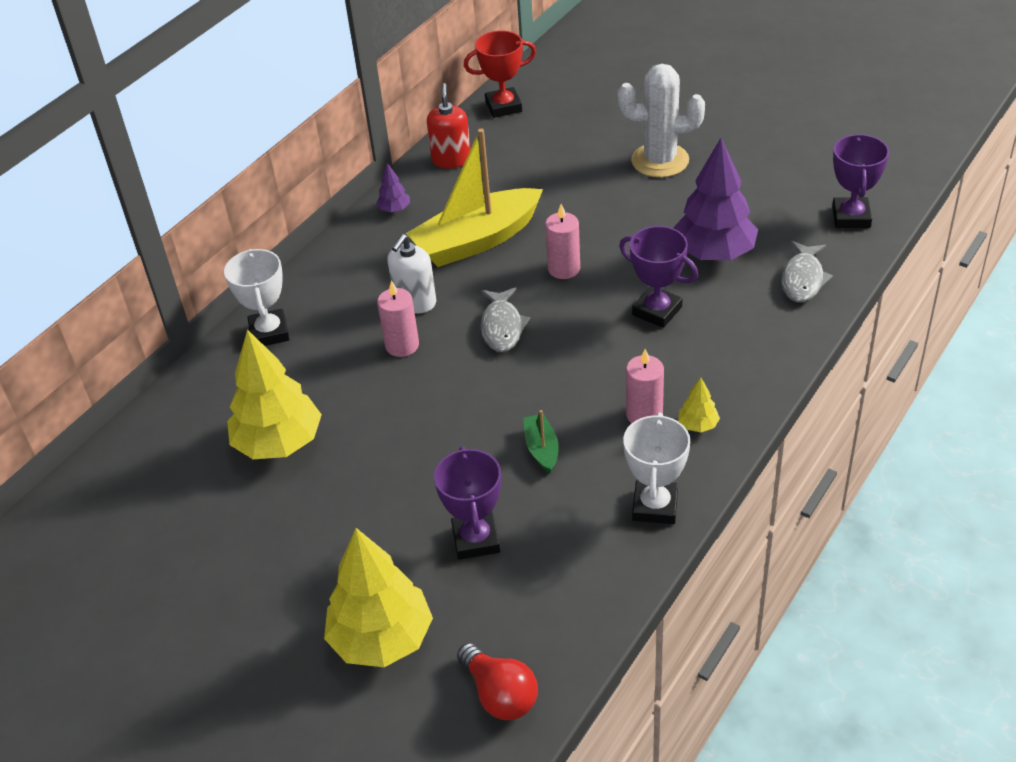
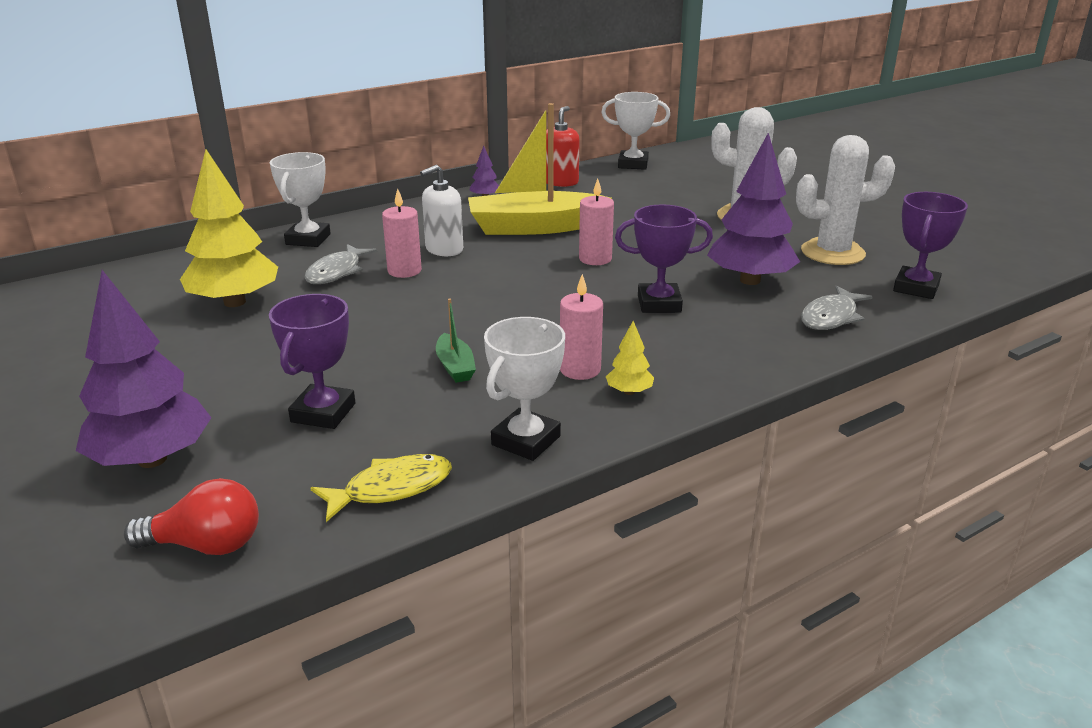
camera: 20 degrees right, 15 degrees down
yellow tree [324,528,433,667] -> purple tree [76,270,211,468]
red light bulb [457,643,538,720] -> red light bulb turned 75 degrees counterclockwise [124,478,259,555]
red trophy [464,31,536,118] -> white trophy [601,92,670,170]
grey fish [481,287,531,352] -> grey fish moved to [304,244,377,284]
green boat [523,410,559,473] -> green boat turned 150 degrees clockwise [436,299,476,383]
purple trophy [619,226,698,328] -> purple trophy turned 60 degrees counterclockwise [615,204,713,313]
none -> yellow fish [311,454,452,522]
none -> white cactus [796,135,895,265]

